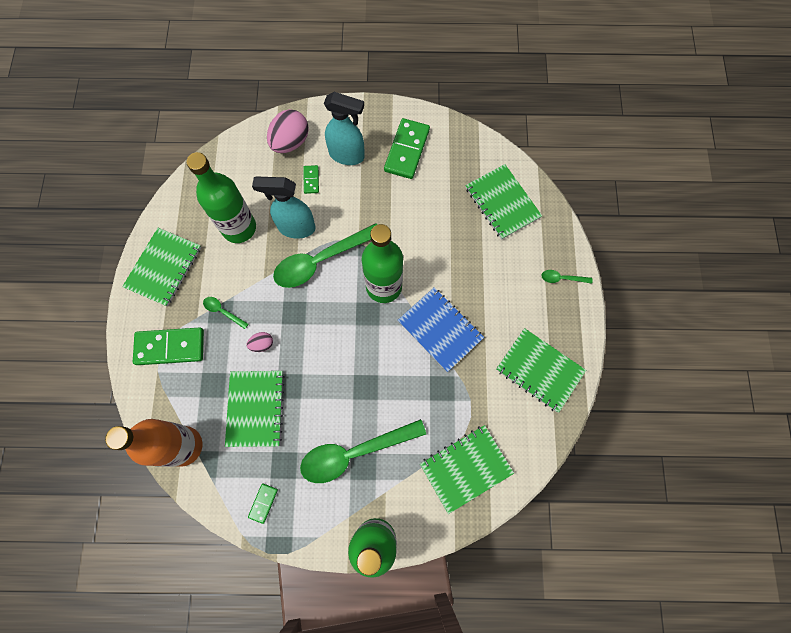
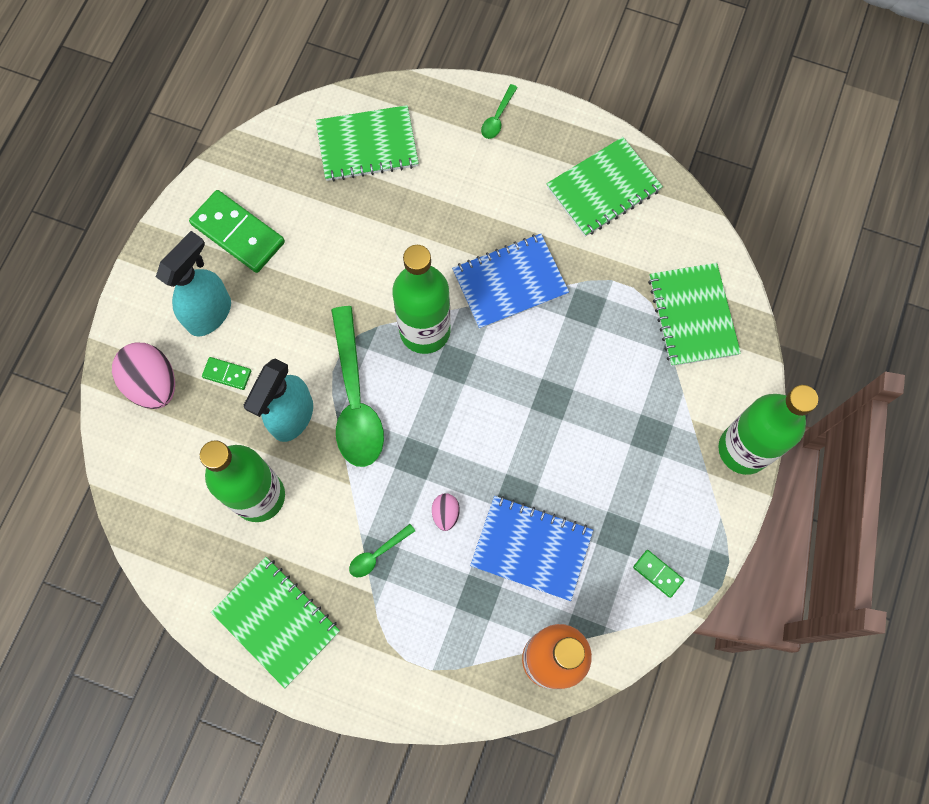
camera: 70 degrees left, 0 degrees up
green domino [133,328,204,365] -> none
green notebook [225,371,285,447] -> blue notebook [470,496,593,601]
green spoon [300,419,426,483] -> none

